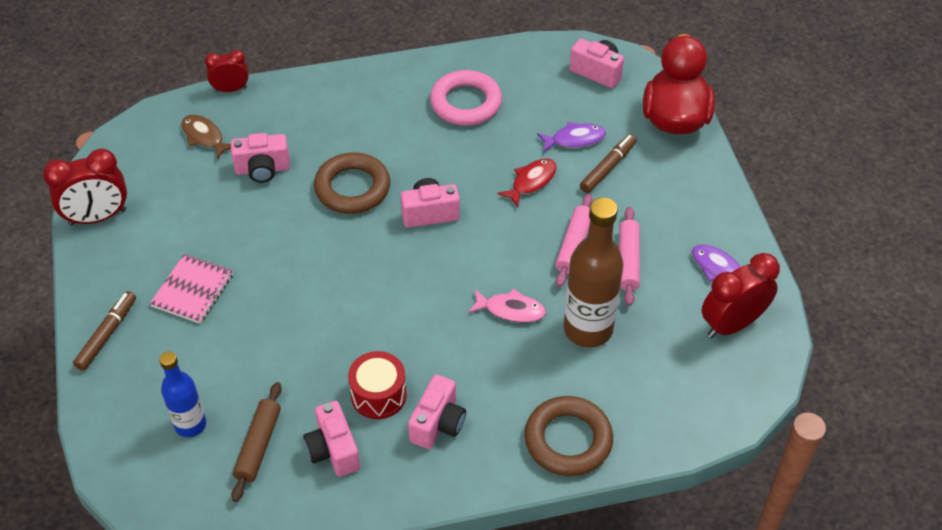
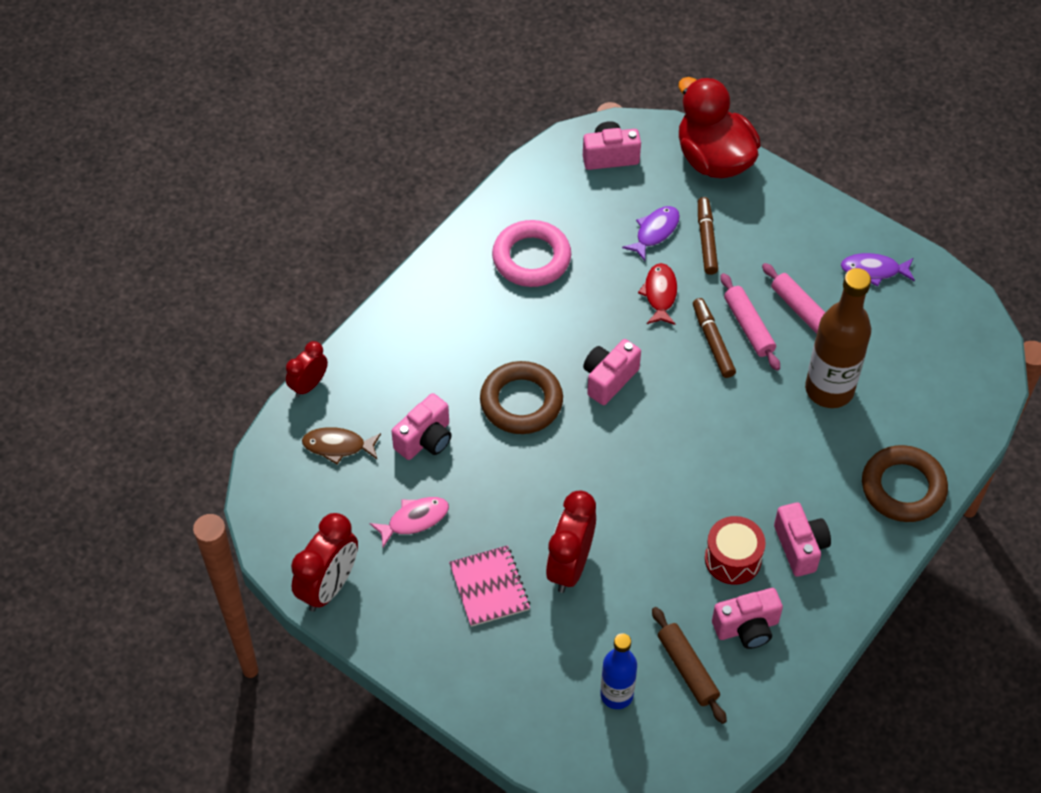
camera: 40 degrees left, 5 degrees up
brown marker [73,291,136,371] -> brown marker moved to [693,298,736,378]
pink camera [303,401,360,477] -> pink camera turned 45 degrees counterclockwise [712,588,783,649]
pink fish [468,288,546,323] -> pink fish moved to [370,497,449,547]
red clock [702,253,780,338] -> red clock moved to [546,491,596,593]

